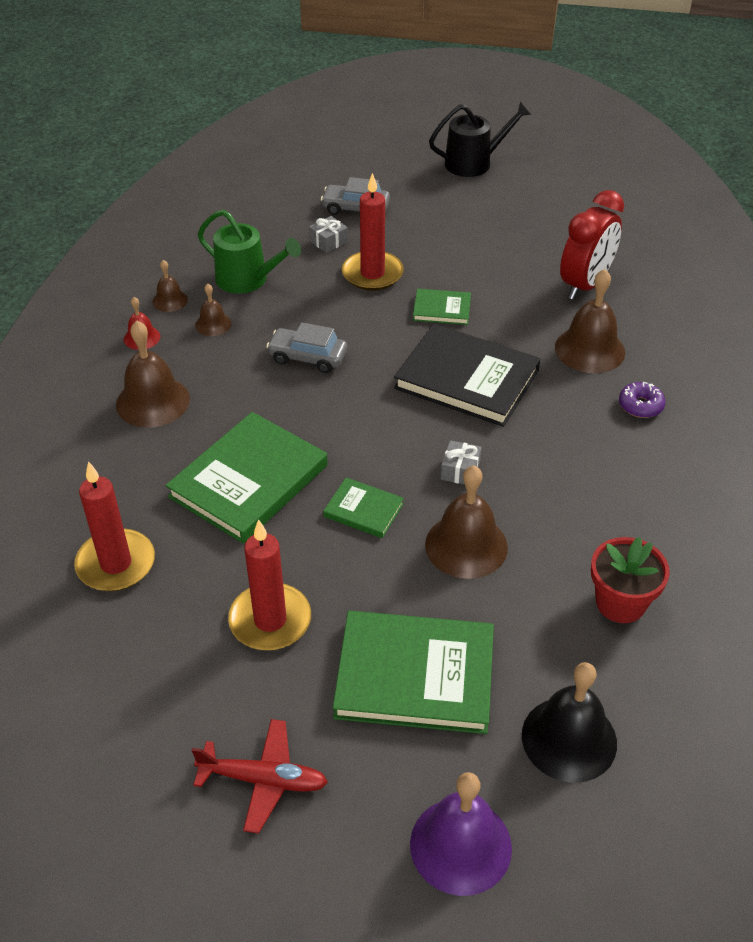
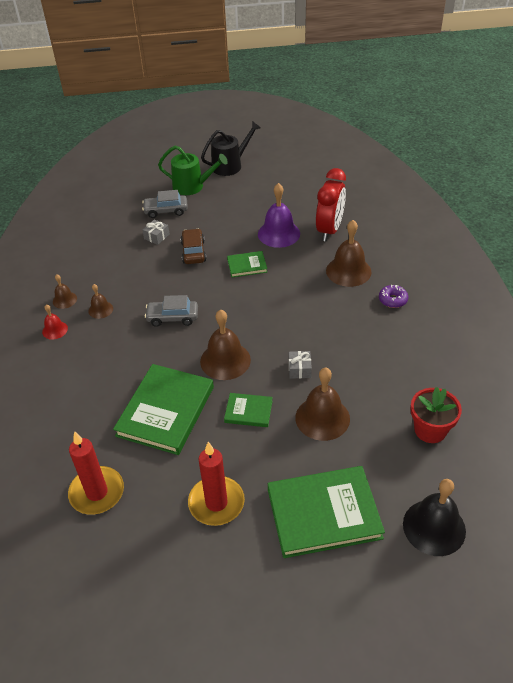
camera: 15 degrees left, 0 degrees up
brown bell [116,321,190,428] -> brown bell moved to [200,310,251,380]
red plane [191,719,328,834] -> none
green watering can [198,210,301,294] -> green watering can moved to [158,146,228,195]
red candle [342,173,404,291] -> brown car [180,229,206,264]
black book [394,324,540,427] -> none
purple bell [410,772,512,896] -> purple bell moved to [258,183,300,248]

